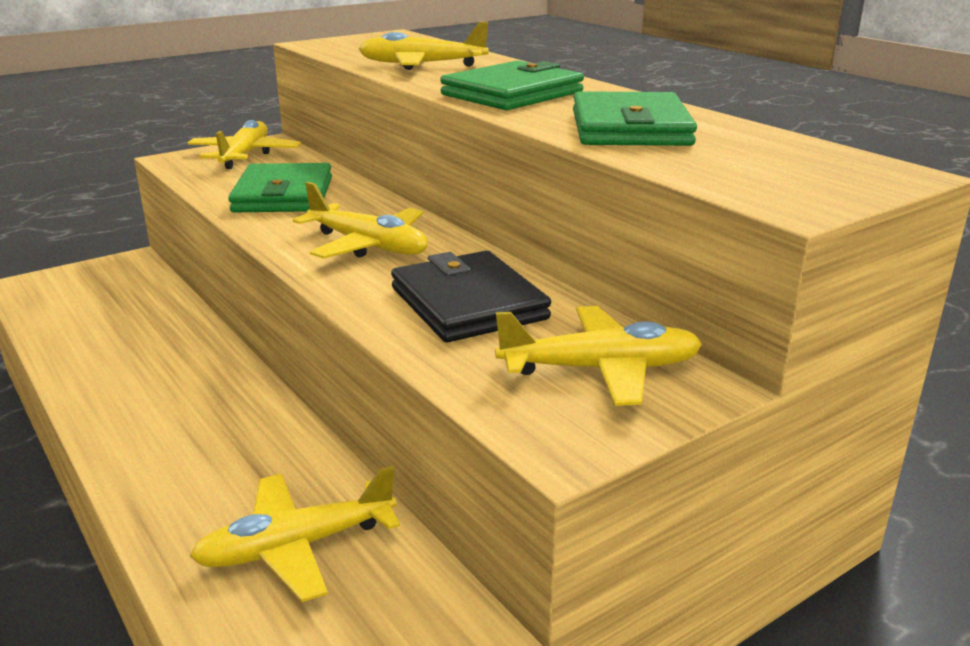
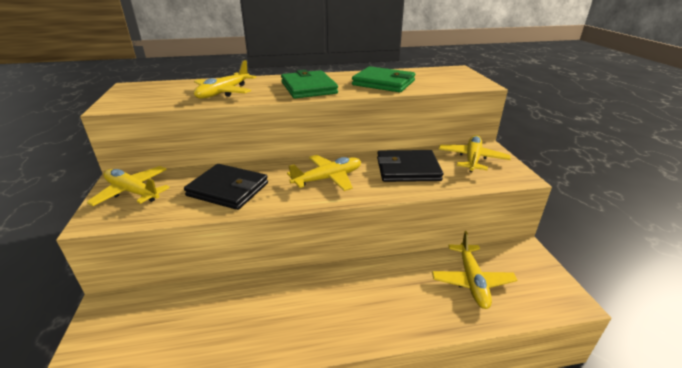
camera: 65 degrees left, 5 degrees up
green wallet [228,163,332,212] -> black wallet [184,164,268,210]

